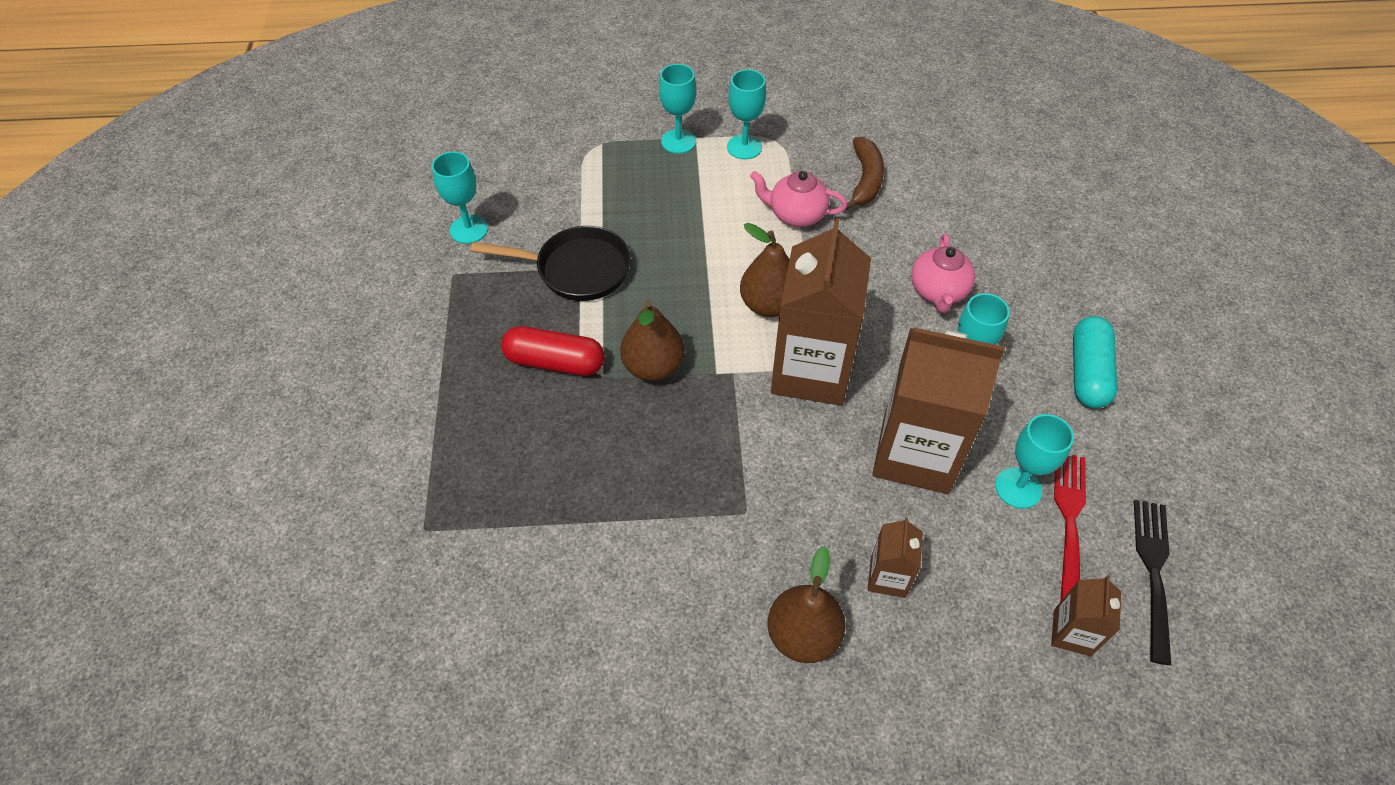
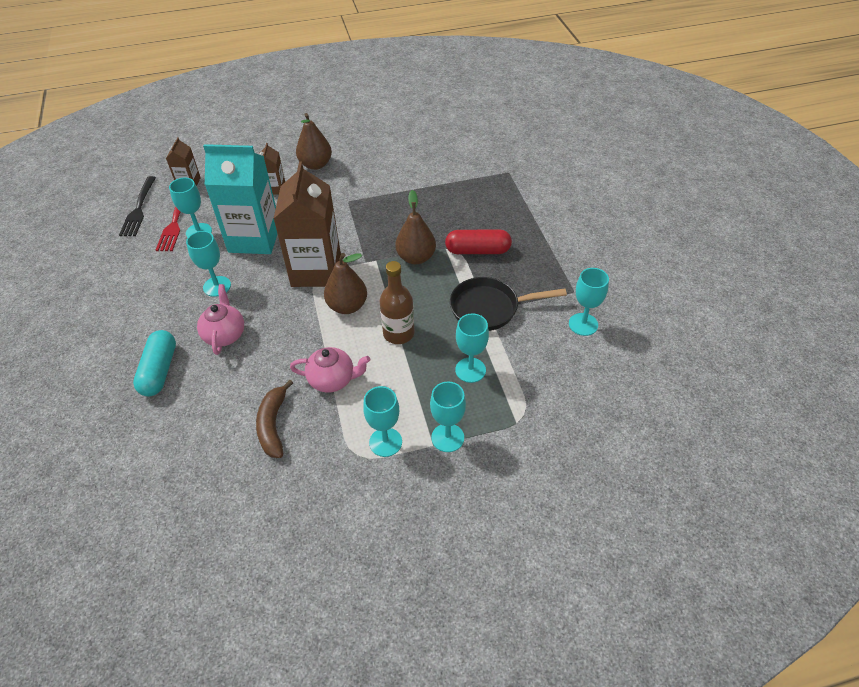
camera: 170 degrees right, 5 degrees down
brown carton [872,328,1005,494] -> turquoise carton [203,144,277,254]
turquoise capsule [1073,316,1118,408] -> turquoise capsule moved to [133,330,176,397]
none -> brown bottle [379,261,415,344]
none -> turquoise goblet [455,313,489,383]

